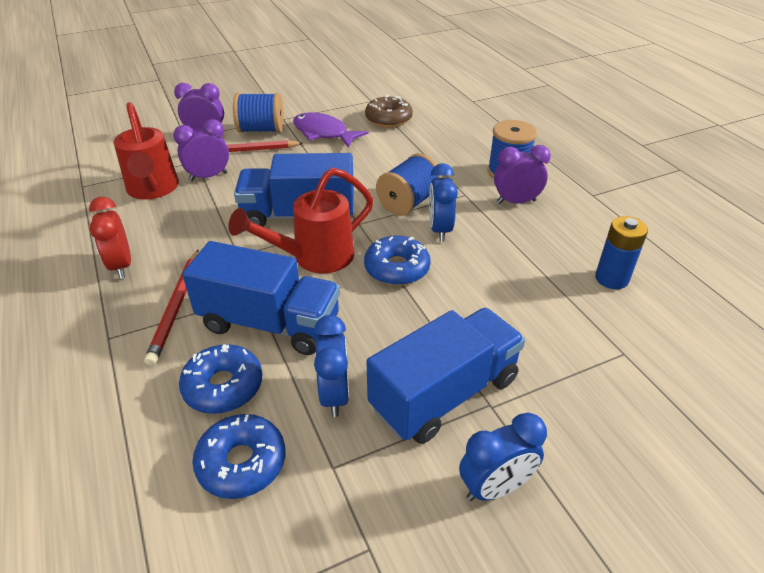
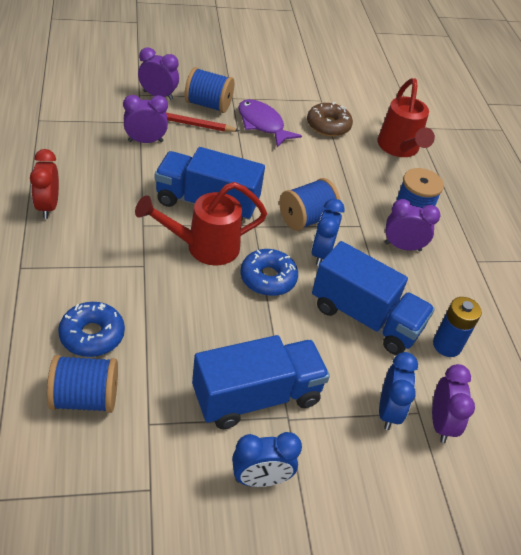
camera: 10 degrees right, 5 degrees up
red watering can [114,102,179,199] -> red watering can moved to [377,78,435,157]
red pencil [144,250,199,366] -> none
blue truck [182,241,340,355] -> blue truck moved to [312,241,435,355]
blue donut [192,414,285,499] -> blue spool [47,355,118,413]
blue clock [314,315,349,417] -> blue clock moved to [379,352,418,430]
none -> purple clock [432,364,475,443]

